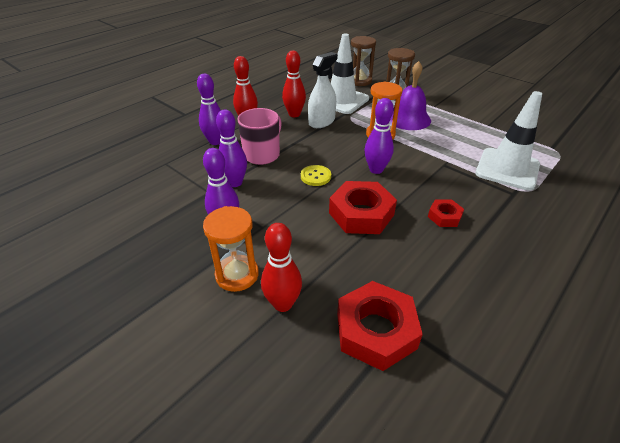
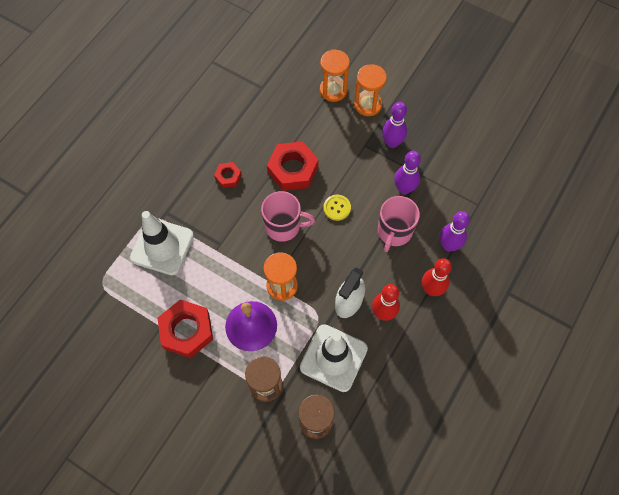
camera: 170 degrees right, 25 degrees up
red bowling pin [261,223,302,312] -> orange hourglass [320,49,350,102]
red nut [337,281,423,371] -> red nut moved to [158,299,213,358]
purple bowling pin [365,98,394,174] -> pink mug [261,191,315,242]

